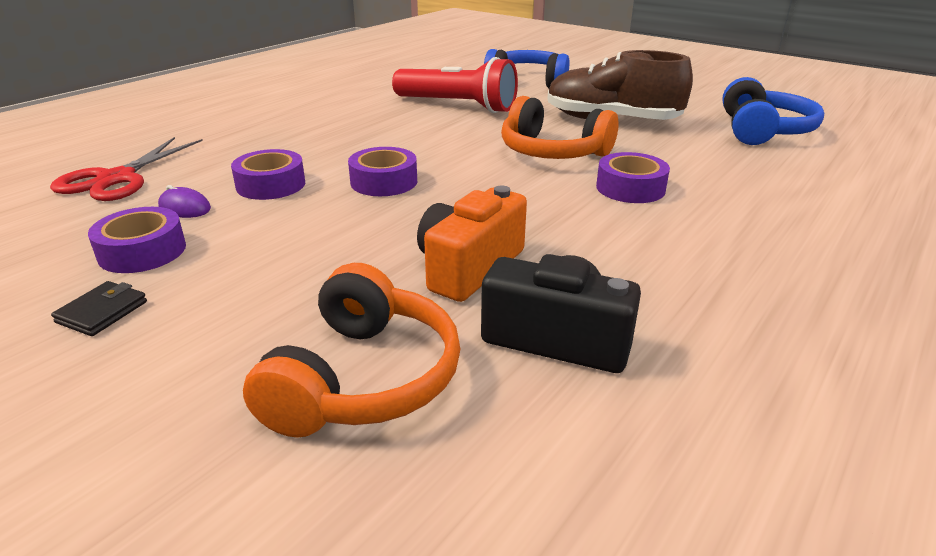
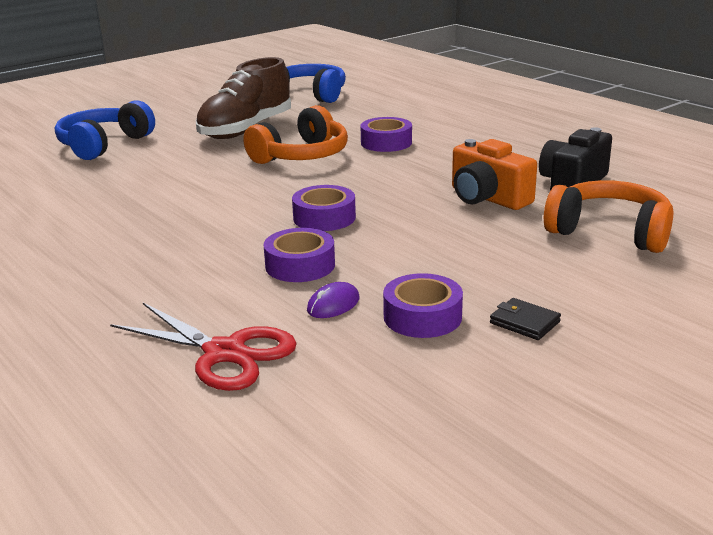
camera: 75 degrees left, 5 degrees down
red flashlight [392,57,518,113] -> none

